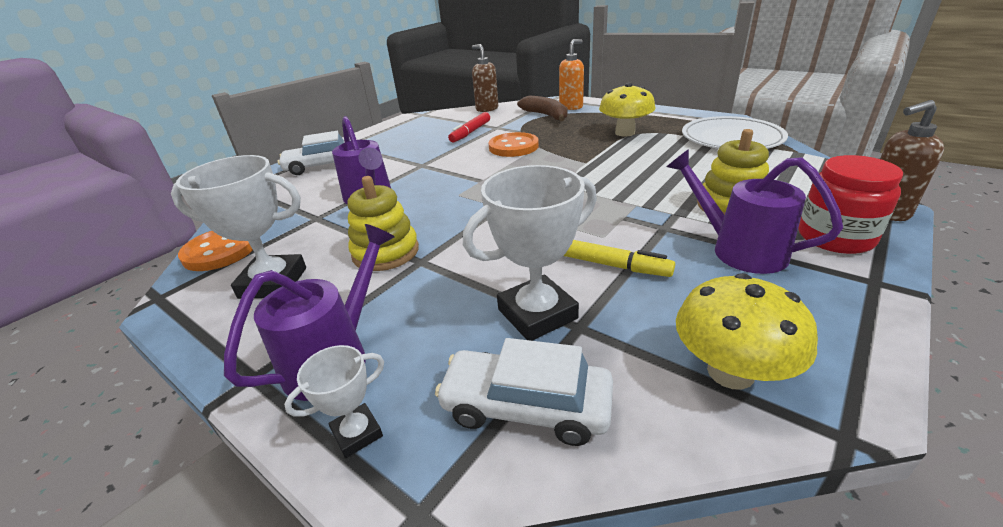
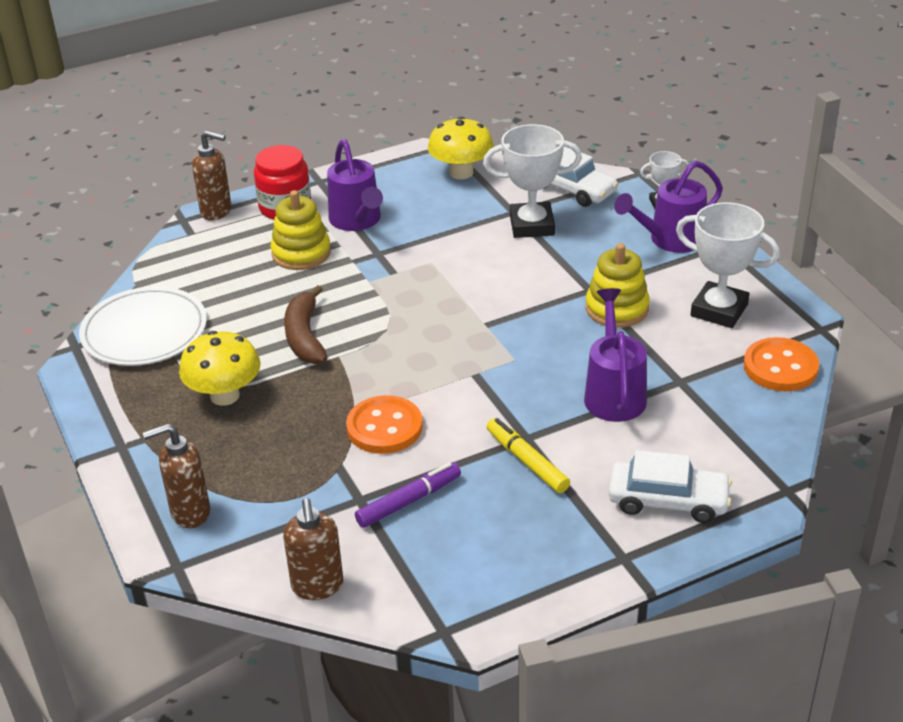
camera: 155 degrees left, 5 degrees up
red marker [448,112,490,143] -> purple marker [355,462,461,528]
brown banana [517,96,567,121] -> brown banana moved to [284,285,328,364]
orange soap dispenser [559,39,584,110] -> brown soap dispenser [142,423,210,528]
yellow marker [564,240,675,277] -> yellow marker moved to [487,418,570,493]

